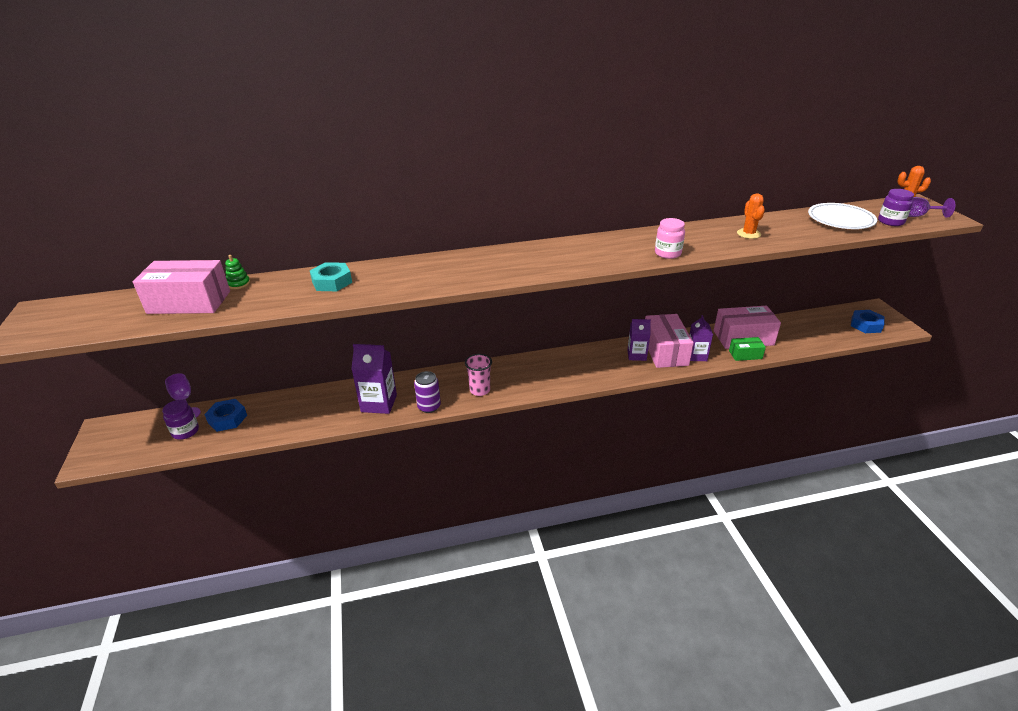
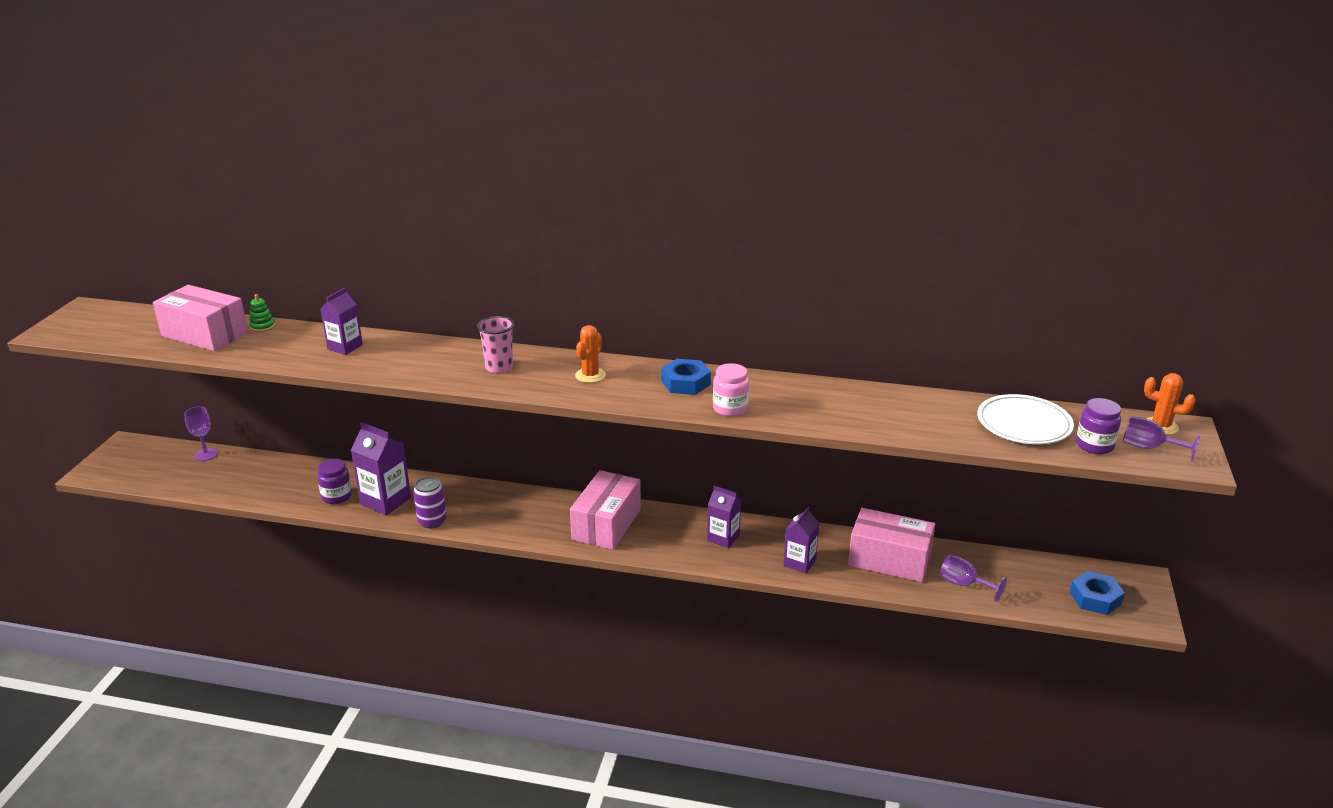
camera: 25 degrees right, 5 degrees down
purple jar [162,400,199,440] -> purple jar moved to [317,459,352,504]
blue nut [204,399,247,432] -> blue nut moved to [661,359,711,395]
turquoise nut [310,262,352,291] -> purple carton [320,288,363,355]
pink cup [465,354,492,396] -> pink cup moved to [477,316,514,373]
pink box [645,314,694,368] -> pink box moved to [570,470,641,550]
green box [729,337,766,361] -> none
orange cactus [737,193,765,239] -> orange cactus moved to [575,325,606,383]
none -> purple goblet [940,555,1007,602]

